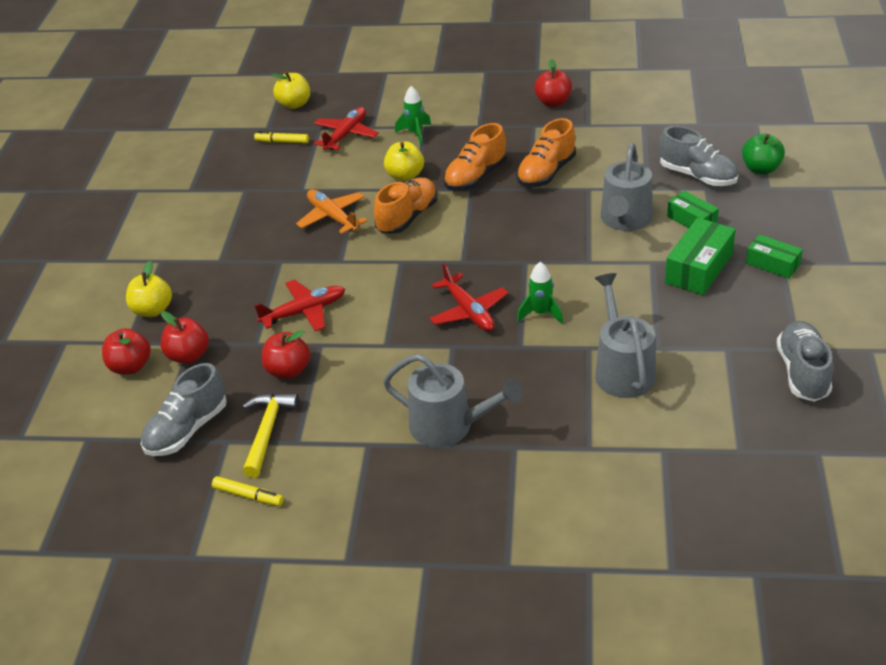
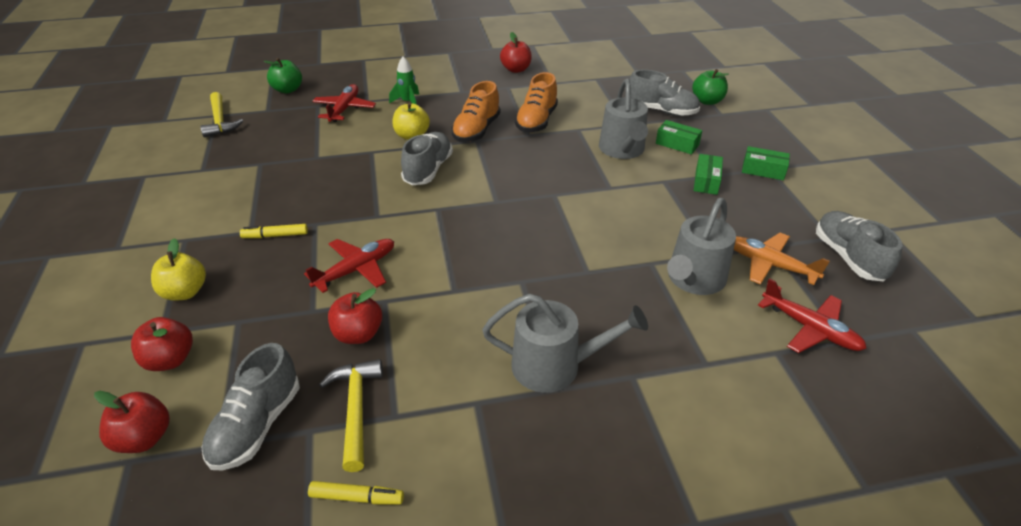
camera: 20 degrees left, 0 degrees up
red apple [161,311,209,364] -> red apple moved to [94,391,170,453]
yellow marker [254,131,309,143] -> yellow marker moved to [240,224,308,238]
yellow apple [271,71,310,109] -> green apple [264,58,302,94]
orange plane [296,189,367,234] -> orange plane moved to [734,233,830,285]
orange shoe [374,177,438,234] -> grey shoe [401,132,453,185]
red plane [429,263,508,331] -> red plane moved to [758,278,867,353]
green rocket [517,262,563,324] -> none
grey watering can [595,273,656,398] -> grey watering can turned 120 degrees counterclockwise [667,198,736,295]
green box [665,218,736,295] -> green box [694,154,723,195], size x0.63
none -> yellow hammer [200,92,243,138]

